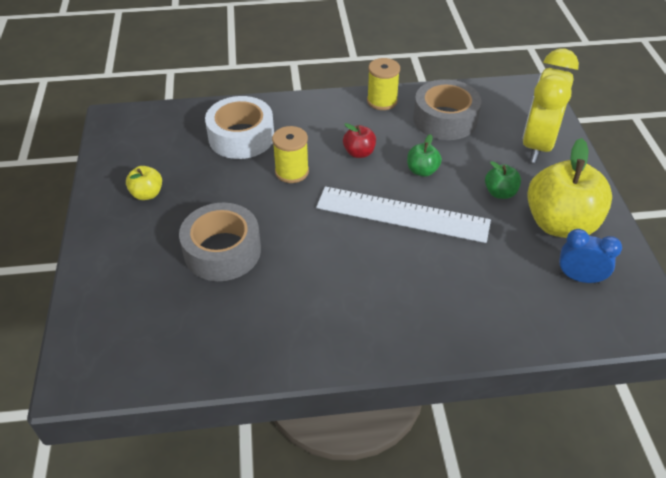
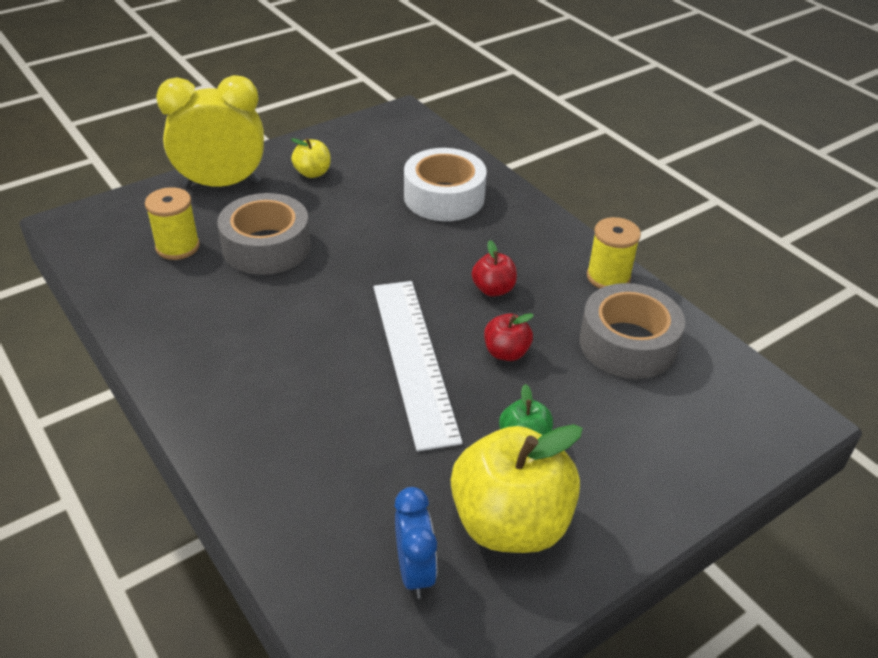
camera: 60 degrees right, 5 degrees down
yellow spool [272,126,309,183] -> yellow spool moved to [145,187,200,260]
green apple [407,134,442,177] -> red apple [484,313,534,361]
yellow clock [522,49,579,163] -> yellow clock moved to [156,75,264,187]

